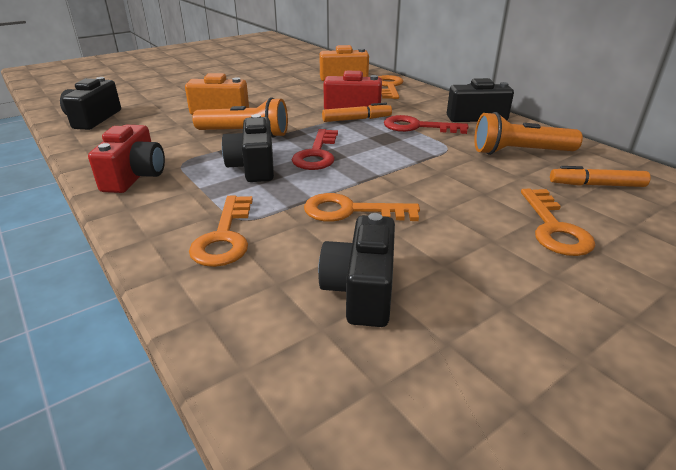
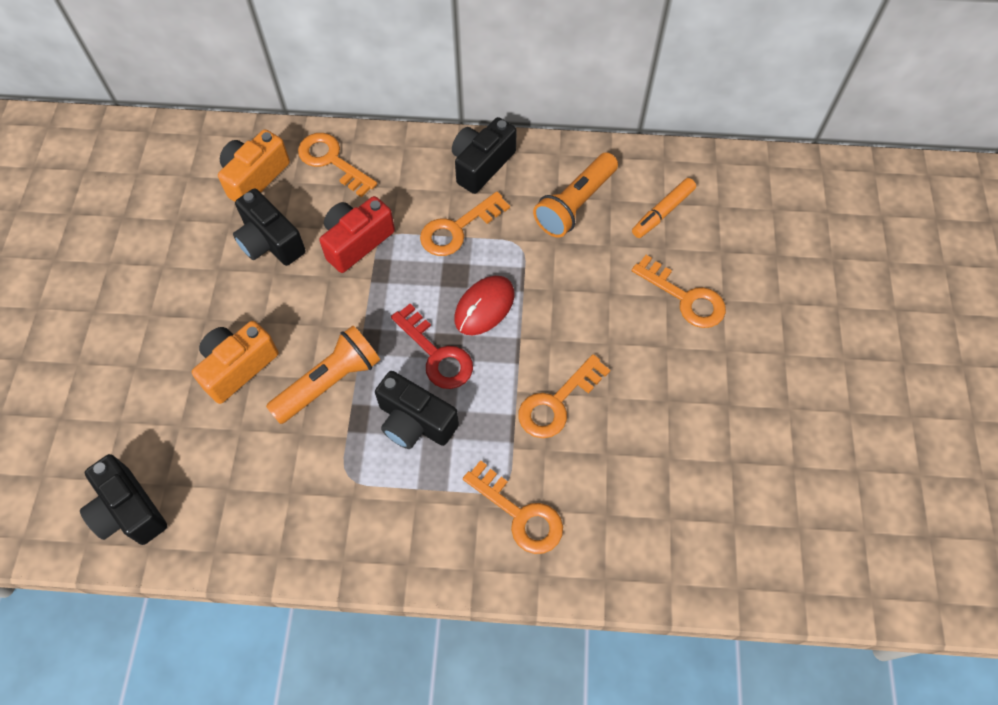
camera: 50 degrees left, 30 degrees up
red camera [88,125,165,193] -> none
black camera [318,213,395,327] -> black camera moved to [233,188,305,266]
orange marker [322,102,392,122] -> none
red key [384,115,468,134] -> orange key [420,192,510,256]
none -> red mouse [454,276,514,335]

